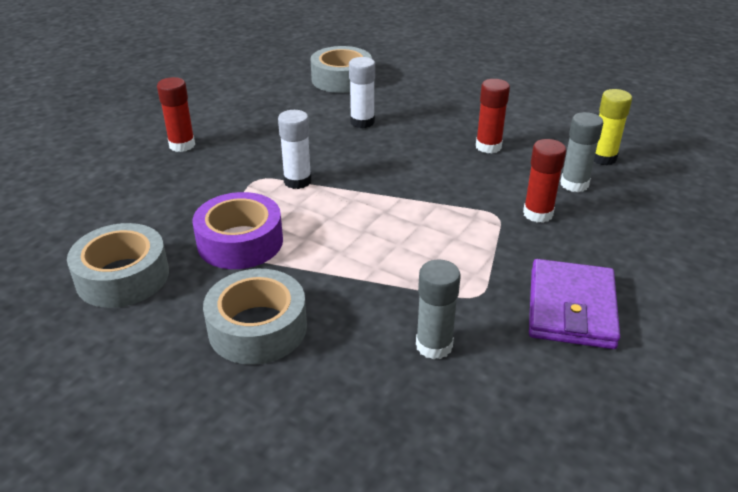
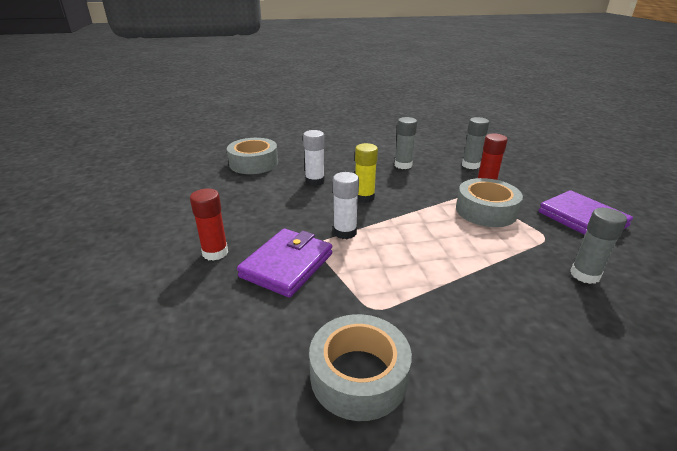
camera: 45 degrees left, 5 degrees down
purple tape [193,192,283,269] -> none
grey tape [203,269,307,365] -> grey tape moved to [456,178,523,227]
red glue stick [476,79,510,153] -> grey glue stick [394,117,417,169]
yellow glue stick [594,89,632,165] -> yellow glue stick moved to [355,143,378,203]
none -> purple wallet [237,228,332,298]

